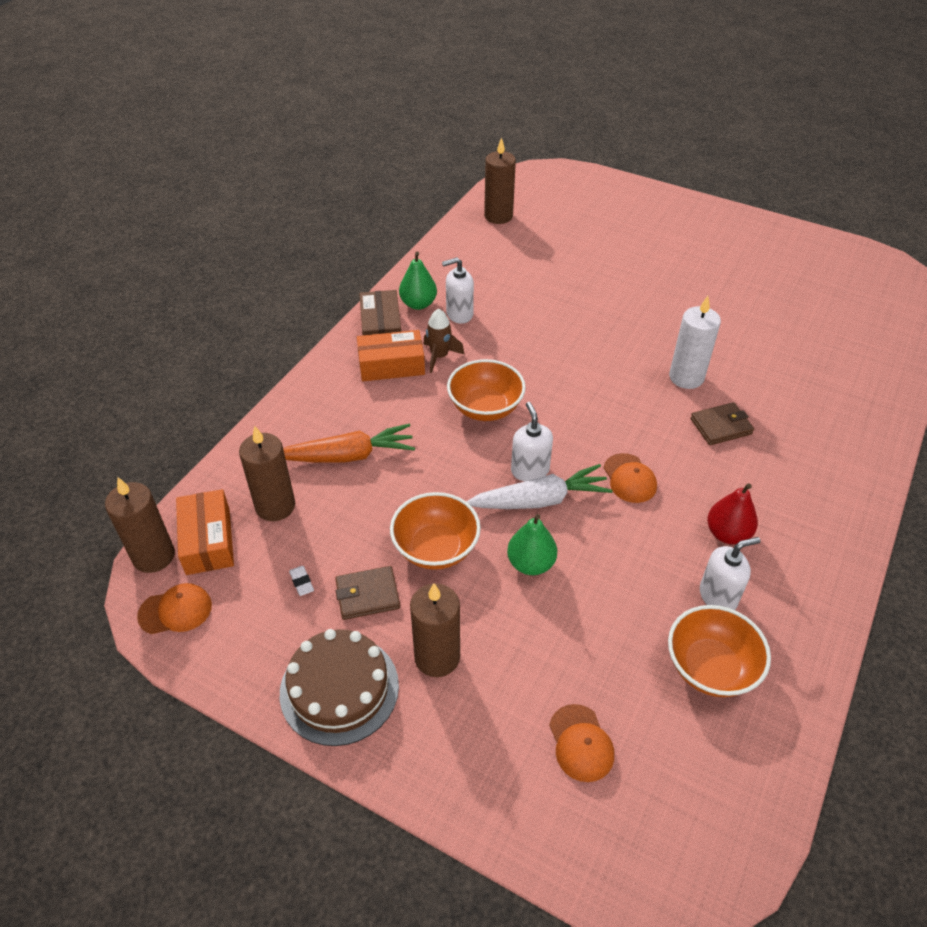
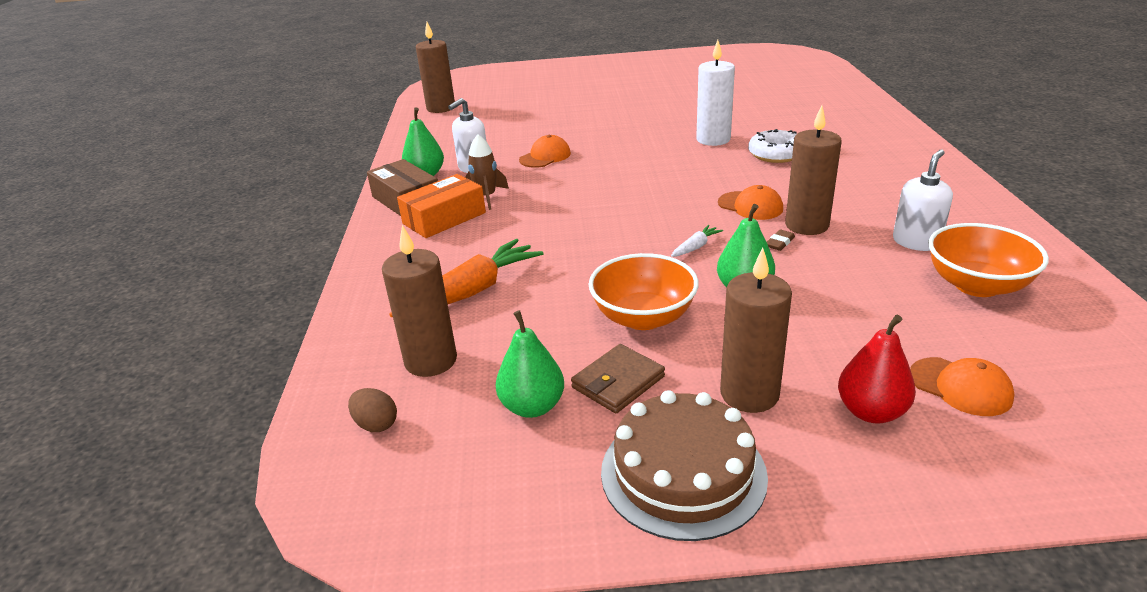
camera: 30 degrees left, 15 degrees down
brown candle [105,477,175,573] -> brown candle moved to [785,106,842,235]
orange cap [137,583,212,634] -> orange cap moved to [519,135,571,168]
orange box [176,489,234,575] -> brown egg [348,388,397,432]
white eraser [289,566,314,596] -> green pear [496,310,564,418]
orange bowl [447,359,526,421] -> none
white carrot [466,464,613,509] -> white carrot [671,225,723,257], size x0.45
white soap dispenser [511,402,553,481] -> none
brown wallet [690,402,754,445] -> white donut [748,129,796,163]
red pear [707,483,758,545] -> red pear moved to [838,315,916,424]
none -> brown eraser [767,230,795,251]

